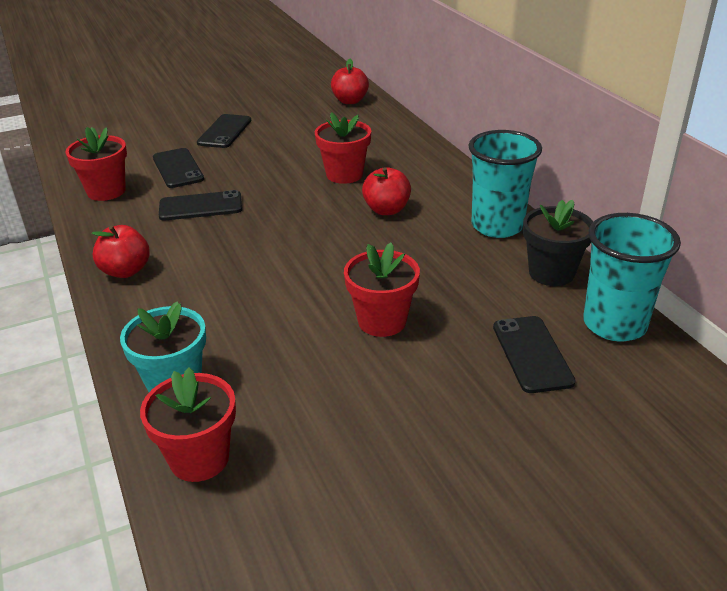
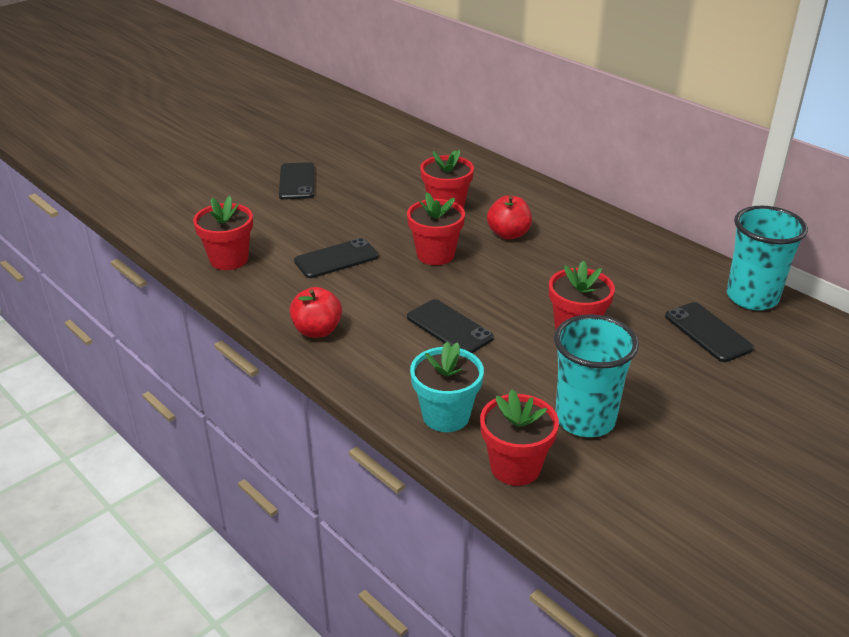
camera: 20 degrees left, 0 degrees up
black phone [153,148,204,188] -> black phone moved to [407,299,494,353]
red apple [331,59,369,104] -> none
turquoise cup [468,130,542,238] -> turquoise cup moved to [554,314,639,437]
black flower pot [523,200,593,286] -> none
none -> red flower pot [407,192,465,265]

